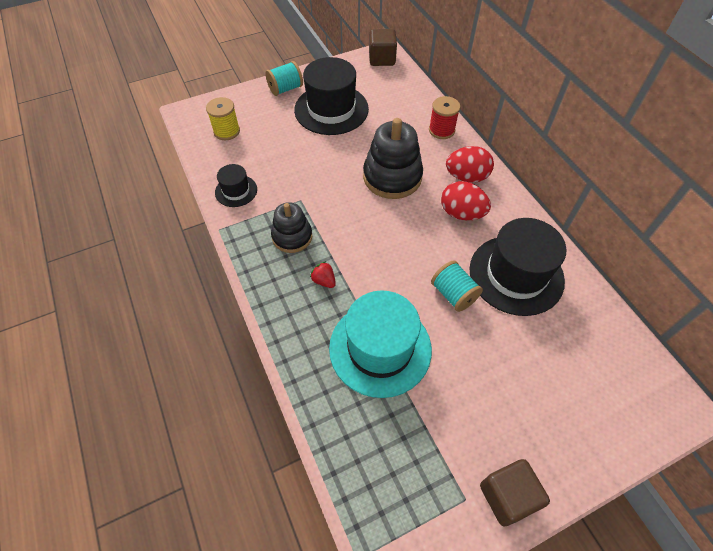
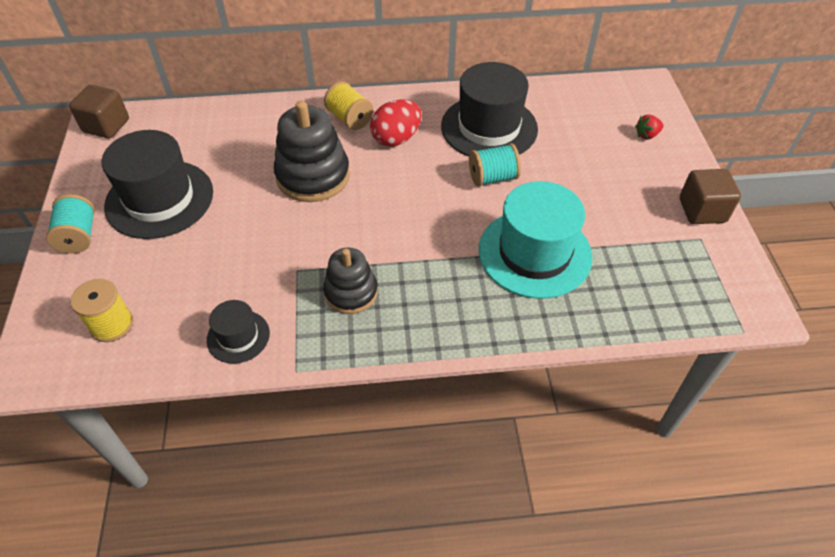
camera: 70 degrees left, 5 degrees down
red strawberry [310,261,336,288] -> red strawberry moved to [635,114,663,140]
red spool [429,96,460,139] -> none
red egg [446,146,494,183] -> yellow spool [324,81,374,130]

